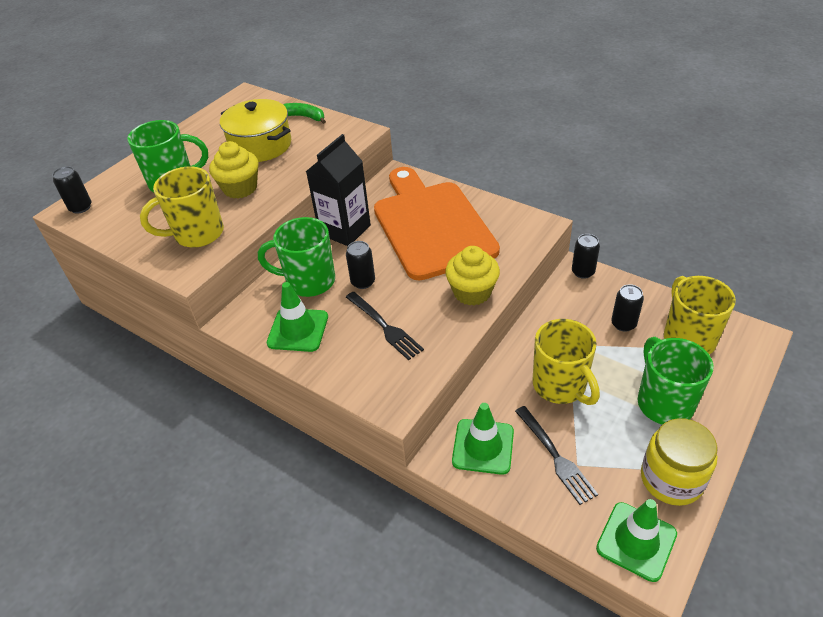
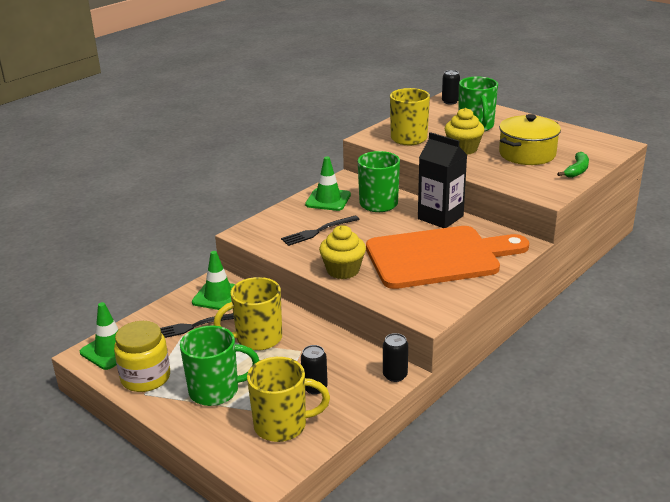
camera: 95 degrees right, 15 degrees down
black can [346,241,375,289] -> none

